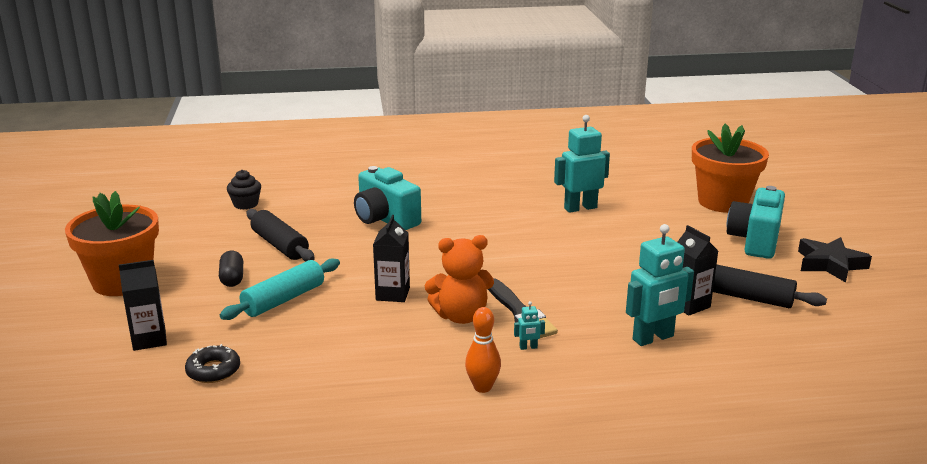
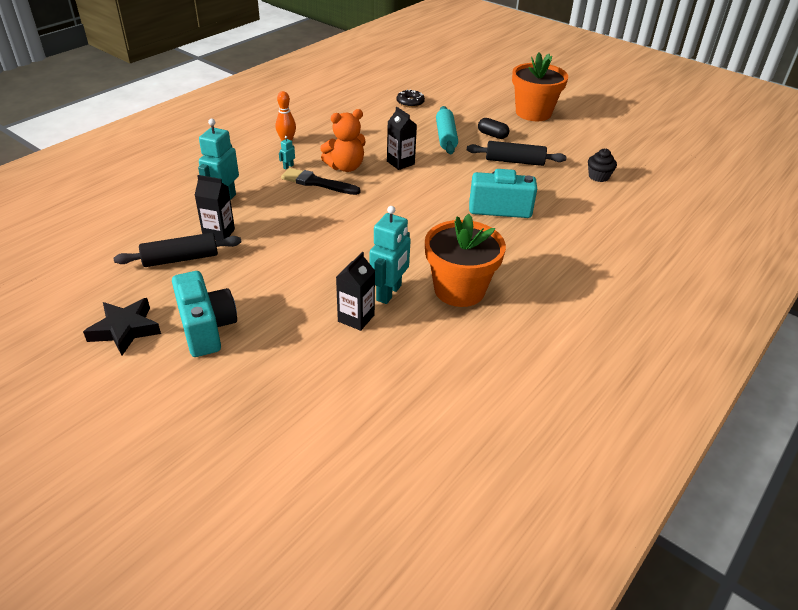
camera: 135 degrees right, 15 degrees up
black carton [119,260,167,351] -> black carton moved to [336,252,375,331]
orange teddy bear [425,235,494,324] -> orange teddy bear turned 150 degrees counterclockwise [320,109,366,172]
orange flower pot [692,123,769,213] -> orange flower pot moved to [425,214,506,307]

